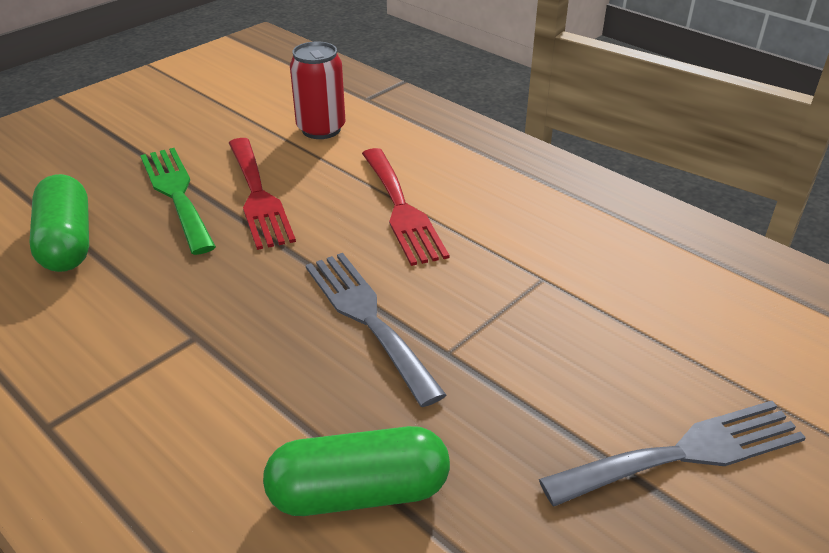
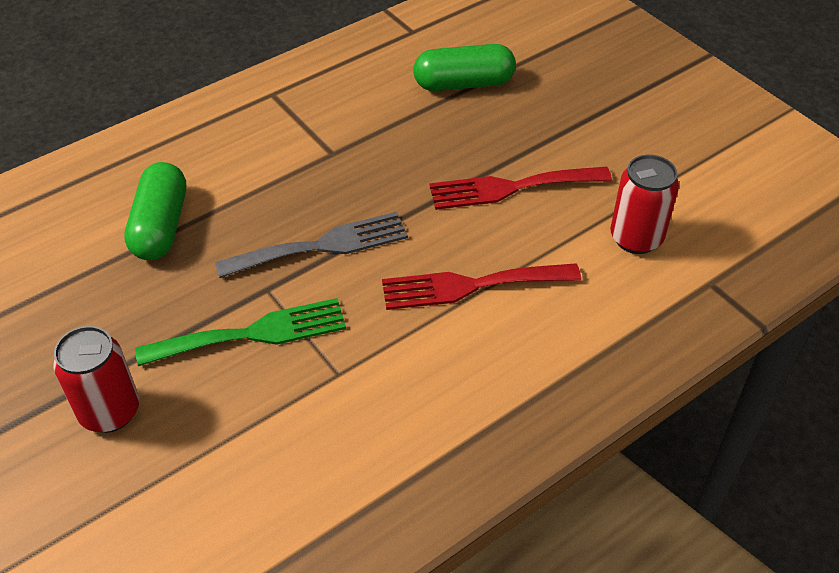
camera: 100 degrees right, 10 degrees up
green fork [140,148,216,255] -> green fork moved to [135,298,346,366]
grey fork [539,401,806,506] -> red can [53,326,139,433]

